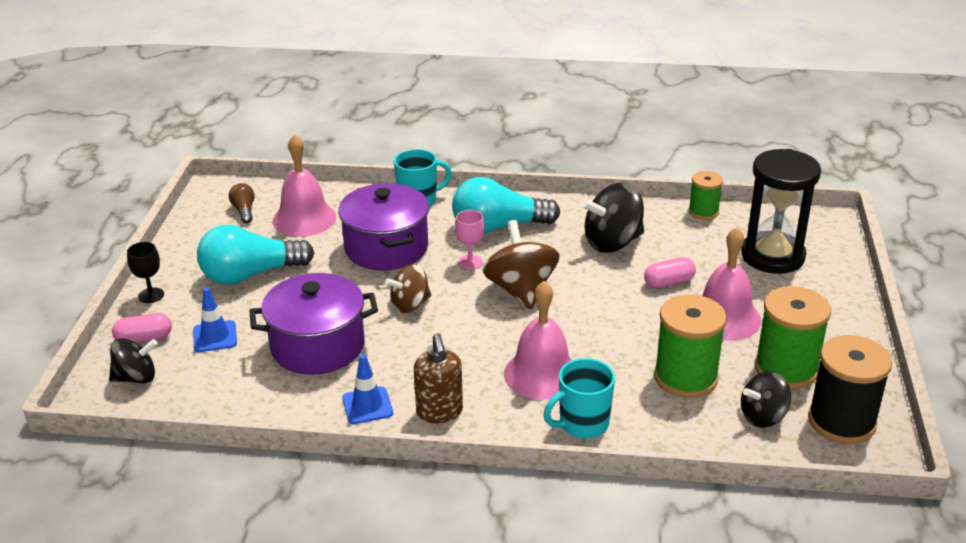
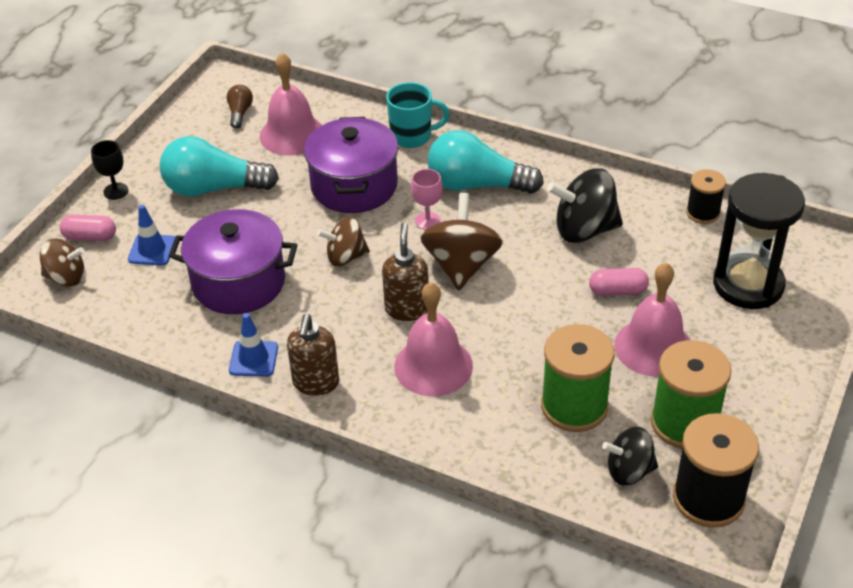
camera: 20 degrees right, 10 degrees up
black spinning top [109,338,158,384] -> brown spinning top [40,239,84,287]
turquoise mug [543,358,615,438] -> none
green spool [689,171,723,220] -> black spool [686,169,726,224]
none -> brown soap dispenser [382,223,429,321]

